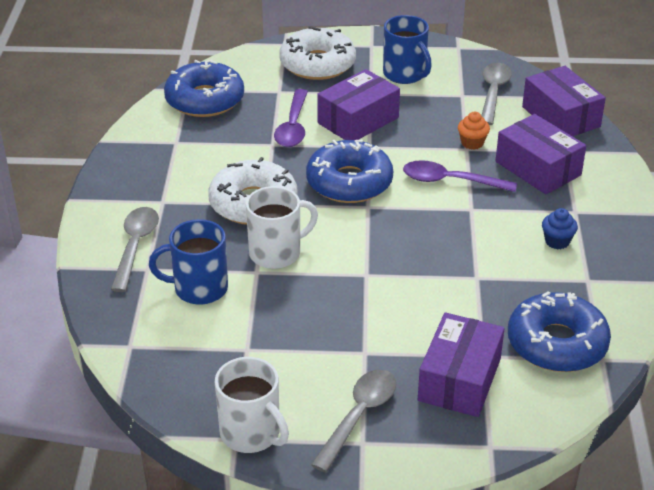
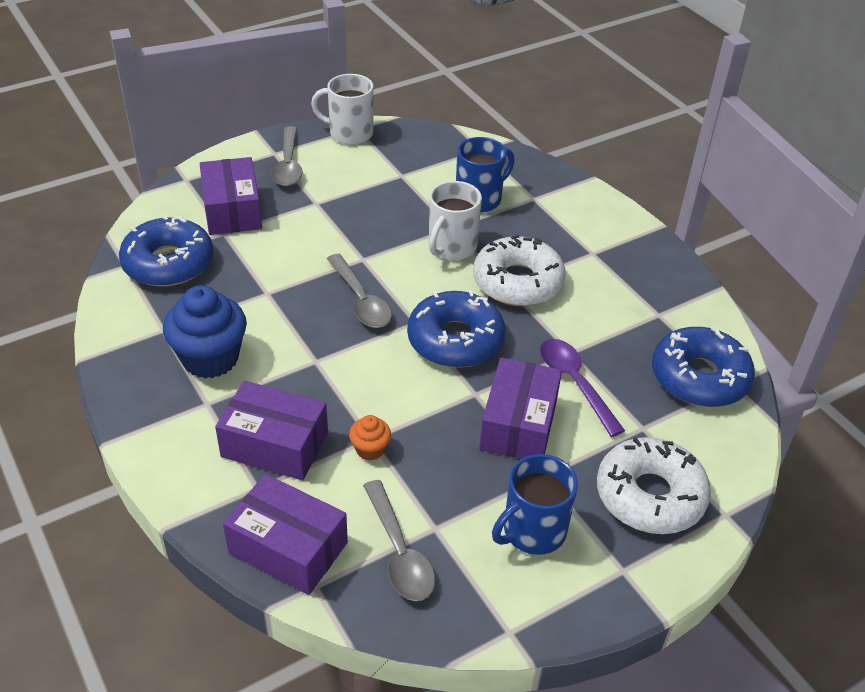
camera: 145 degrees right, 5 degrees up
grey spoon [111,207,159,292] -> grey spoon moved to [327,254,392,328]
blue mug [383,15,432,84] -> blue mug turned 60 degrees counterclockwise [492,454,578,555]
purple spoon [403,160,517,192] -> none
blue cupcake [542,208,578,249] -> blue cupcake [163,285,247,379], size x2.09

